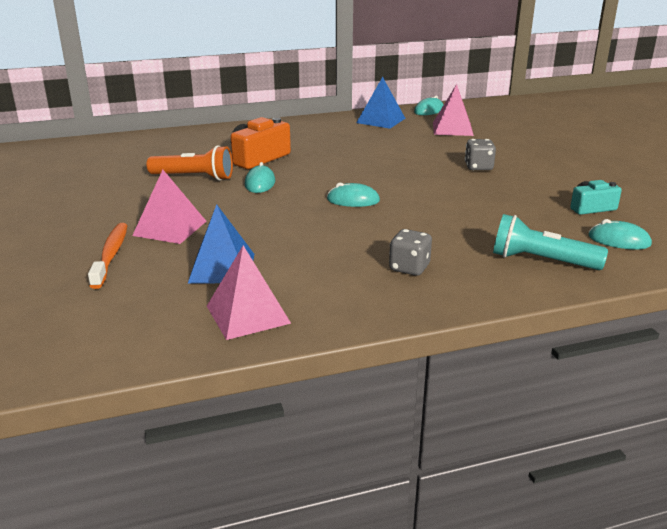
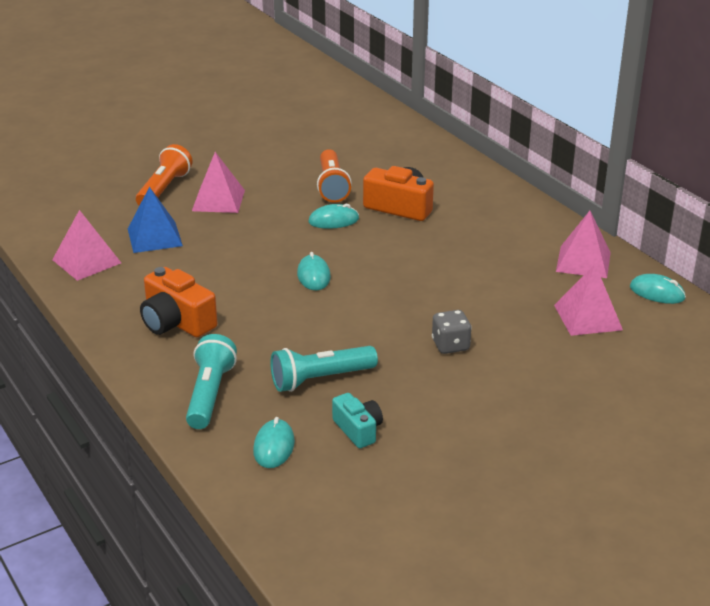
camera: 75 degrees right, 5 degrees up
orange toothbrush [88,223,127,289] -> orange flashlight [136,144,193,206]
blue pyramid [356,77,406,129] -> pink pyramid [556,211,611,278]
grey dice [389,229,432,276] -> orange camera [140,267,217,337]
none -> turquoise flashlight [270,346,378,392]

